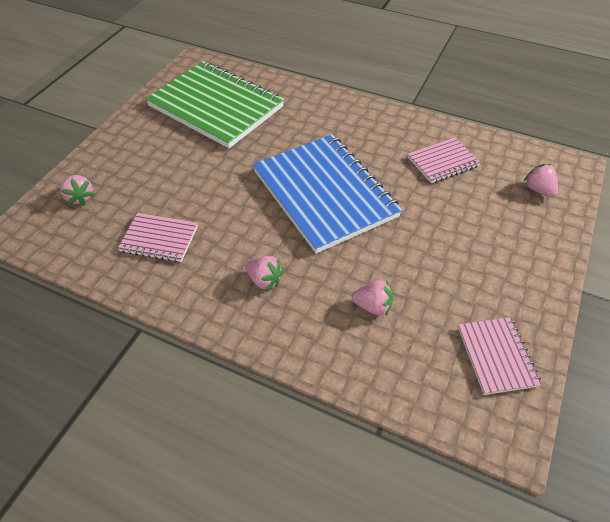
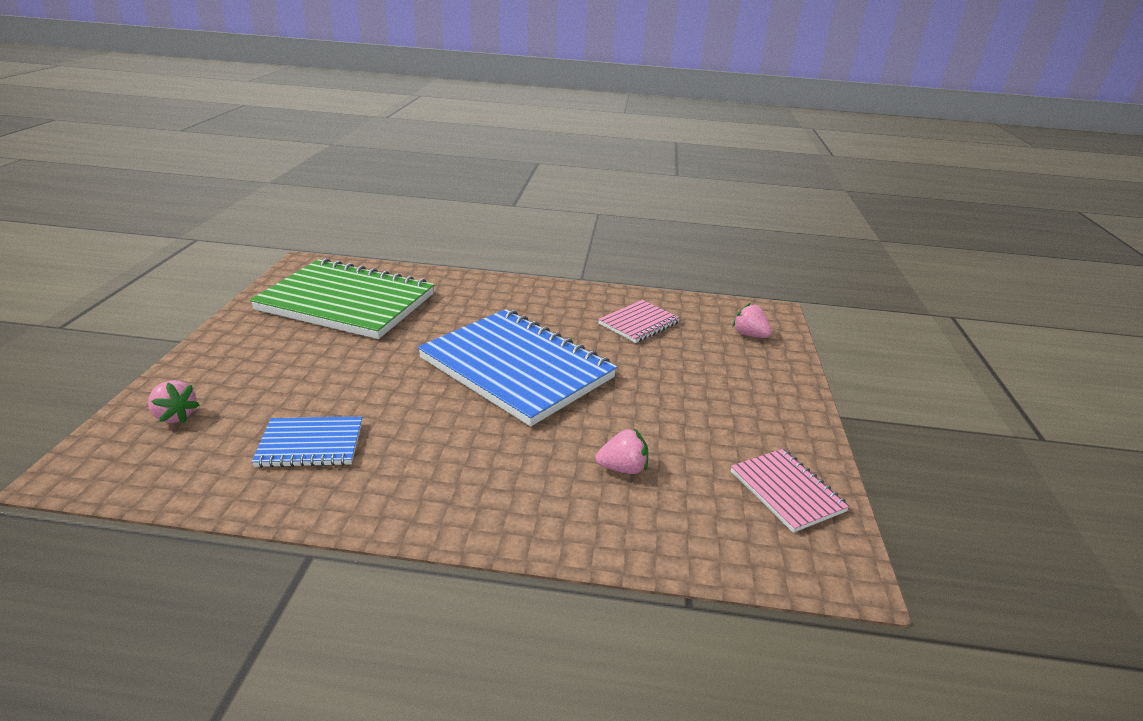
camera: 20 degrees left, 20 degrees down
pink notebook [118,213,198,262] -> blue notebook [252,417,362,468]
pink strawberry [245,256,284,291] -> none

